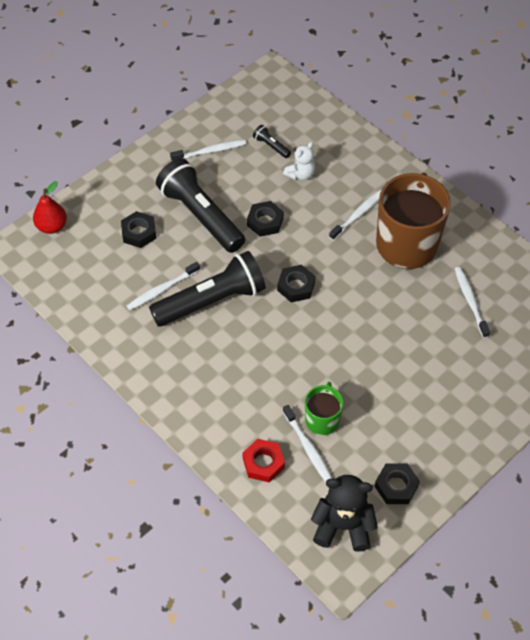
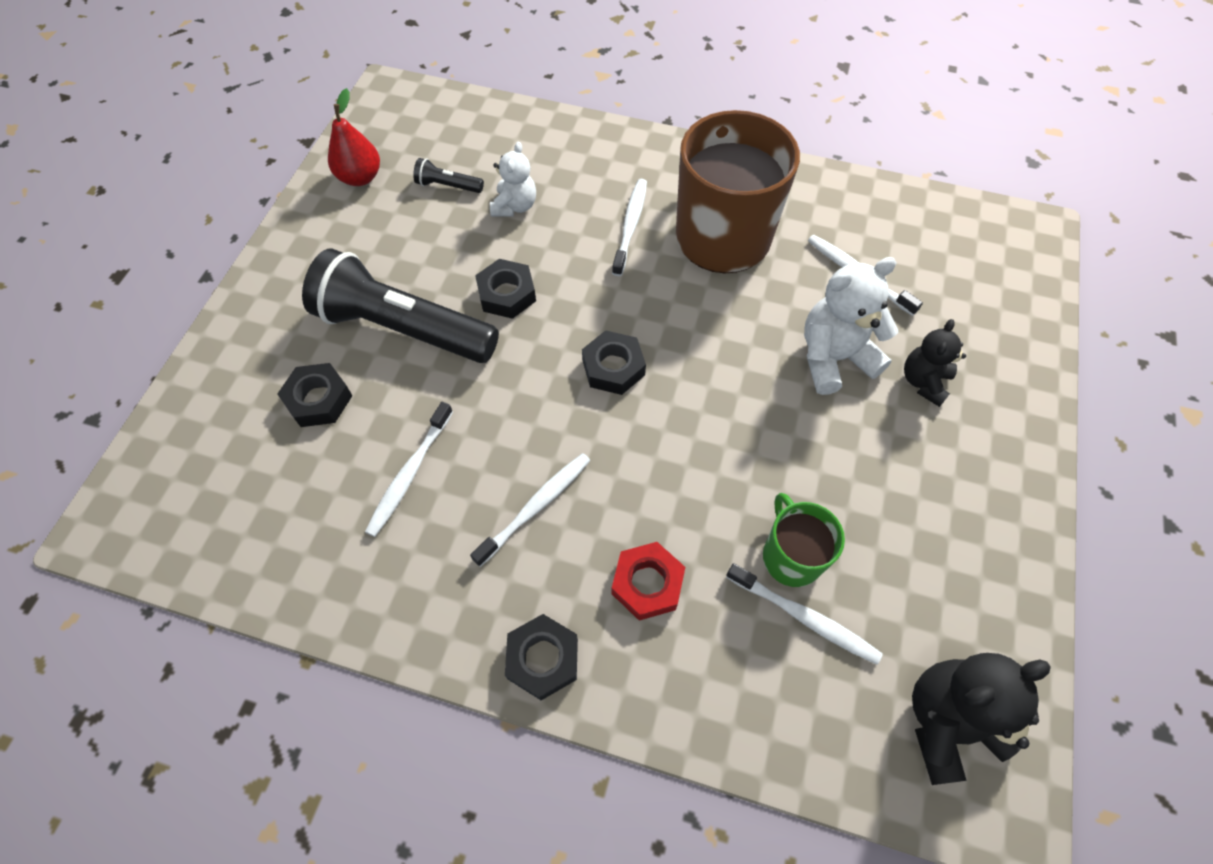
camera: 30 degrees left, 5 degrees up
red pear [33,181,67,234] -> red pear moved to [328,88,380,186]
black flashlight [149,251,266,327] -> none
white toothbrush [170,139,246,161] -> white toothbrush moved to [470,453,590,567]
red nut [242,439,285,483] -> red nut moved to [611,542,685,621]
black nut [375,463,420,504] -> black nut moved to [505,614,578,700]
none -> white teddy bear [804,257,898,395]
none -> black teddy bear [904,319,966,407]

